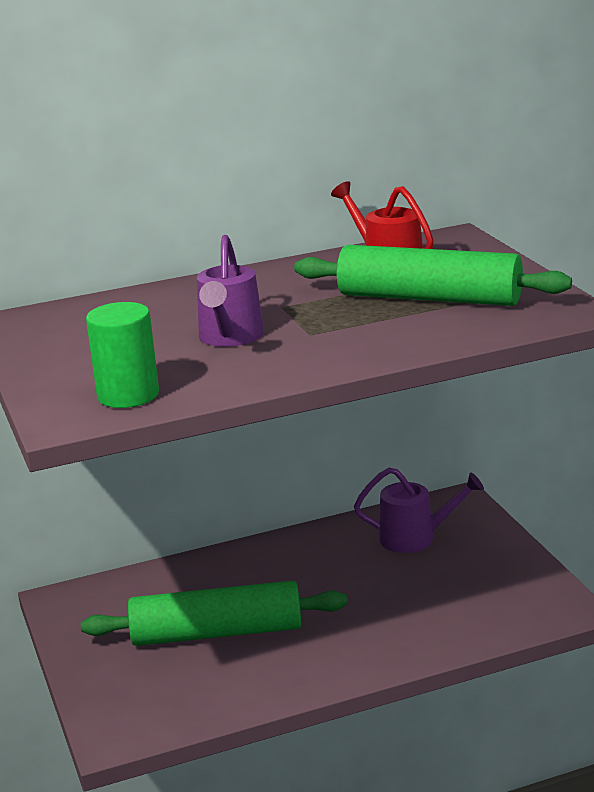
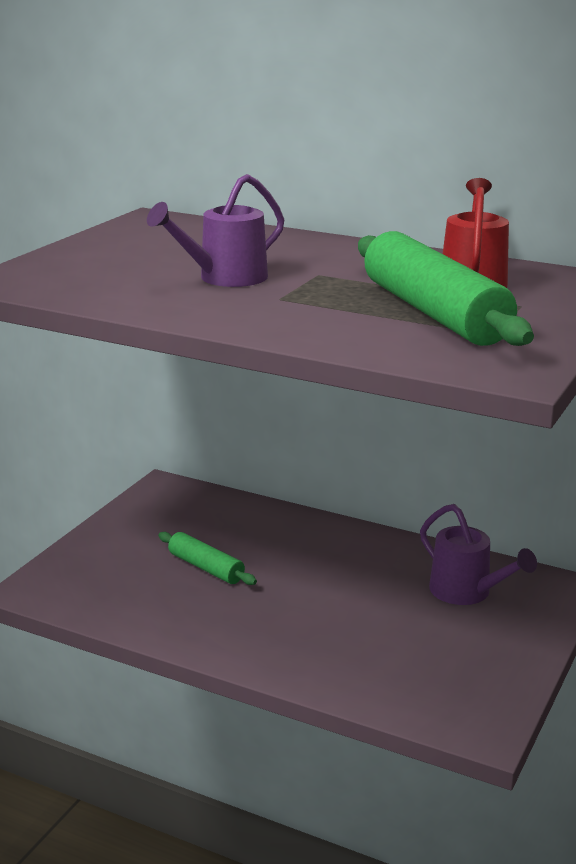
camera: 45 degrees right, 0 degrees up
green rolling pin [81,581,348,646] -> green rolling pin [158,532,257,585], size x0.52
green cylinder [86,302,159,408] -> none

